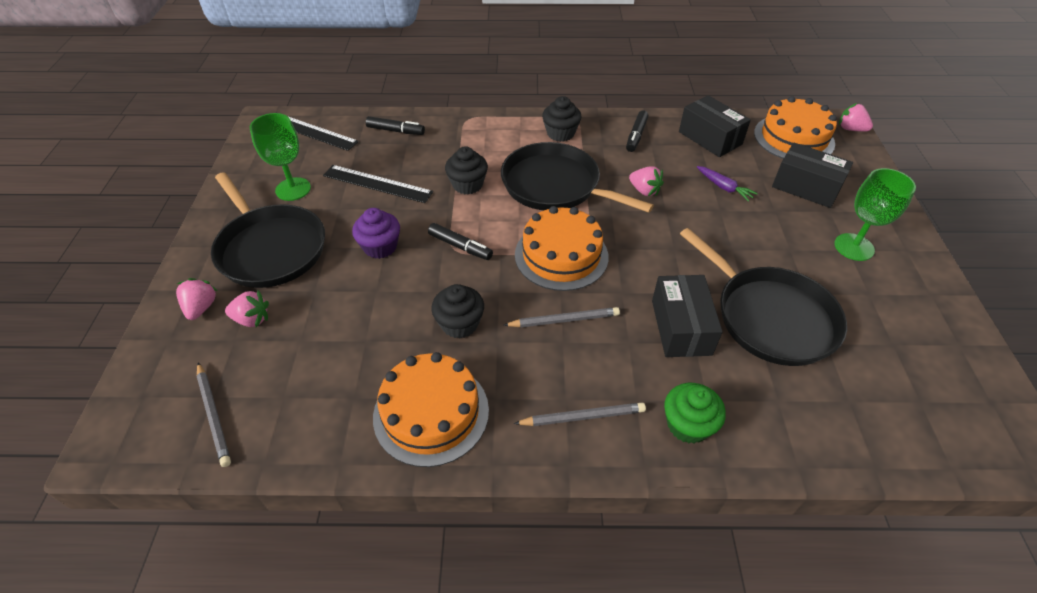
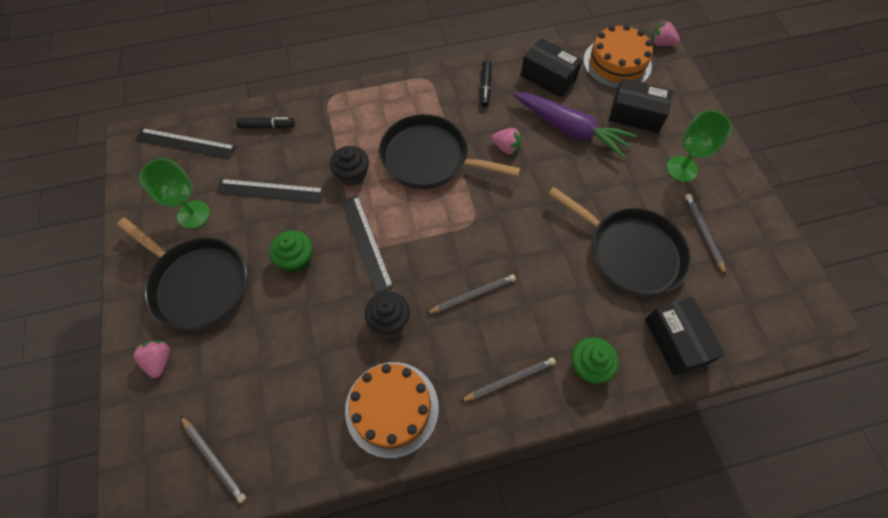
camera: 15 degrees left, 15 degrees up
pink strawberry [225,290,269,327] -> none
purple cupcake [352,208,400,259] -> green cupcake [269,230,312,272]
black marker [428,223,493,260] -> black ruler [342,195,393,294]
orange cake [515,206,609,291] -> none
black cupcake [542,96,581,142] -> none
black box [652,275,723,357] -> black box moved to [645,297,725,376]
purple carrot [697,166,758,202] -> purple carrot [513,92,637,159], size x2.23
none -> grey pencil [685,194,726,275]

